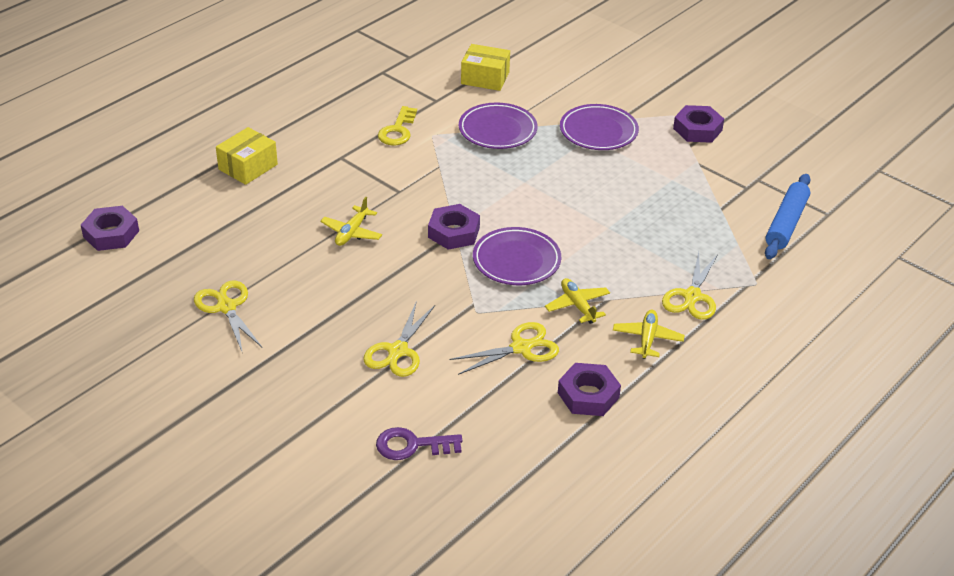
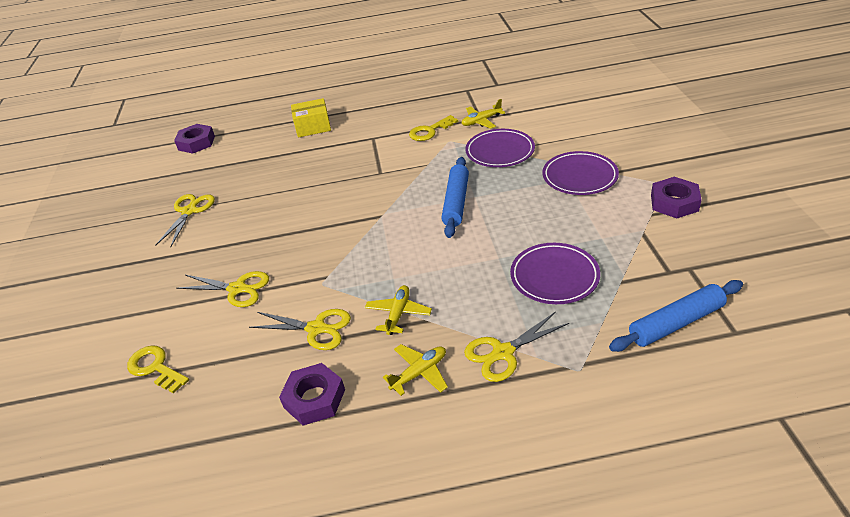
camera: 45 degrees right, 0 degrees up
yellow plane [320,197,382,246] -> yellow plane moved to [461,99,505,129]
yellow scissors [363,301,435,377] -> yellow scissors turned 135 degrees counterclockwise [177,271,269,307]
purple key [376,427,462,460] -> yellow key [127,345,189,394]
purple nut [428,204,480,250] -> none
yellow box [461,44,510,91] -> none
purple plate [473,227,561,285] -> purple plate moved to [510,243,600,304]
none -> blue rolling pin [441,157,469,238]

